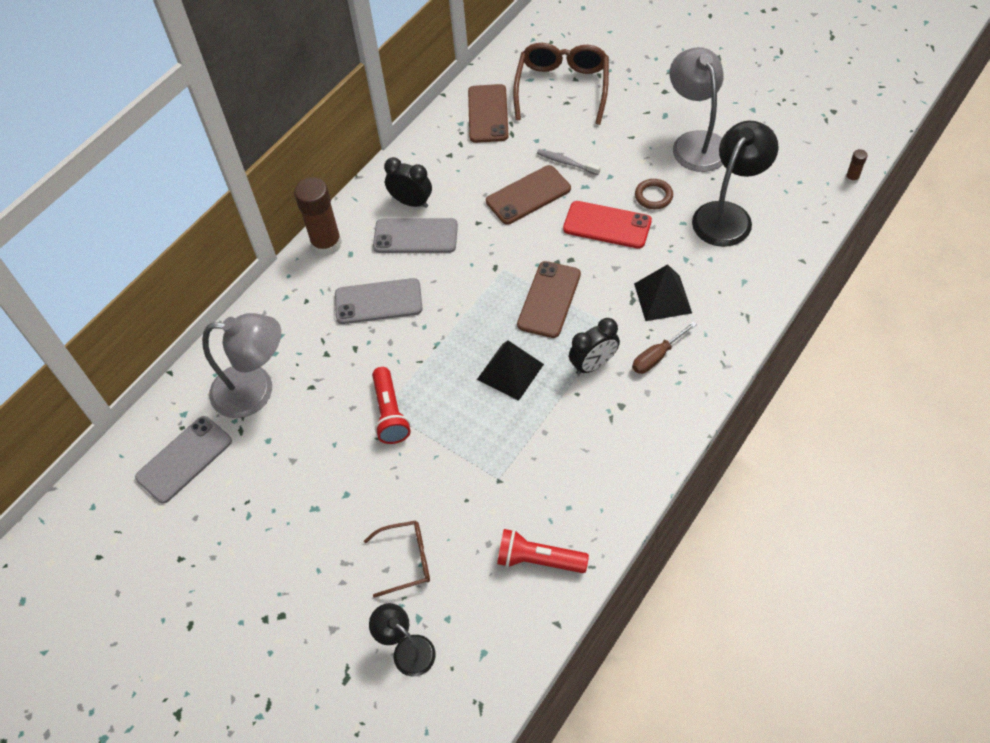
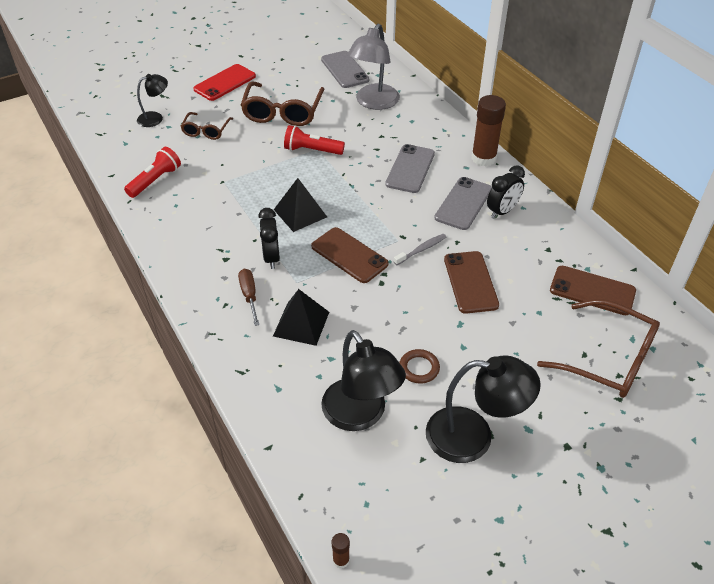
camera: 110 degrees right, 10 degrees down
grey toothbrush [537,149,600,175] -> grey toothbrush moved to [394,234,446,265]
red phone [563,201,652,249] -> red phone moved to [193,64,256,101]
grey lamp [670,47,724,172] -> black lamp [426,355,541,463]
none -> brown glasses [241,81,324,126]

